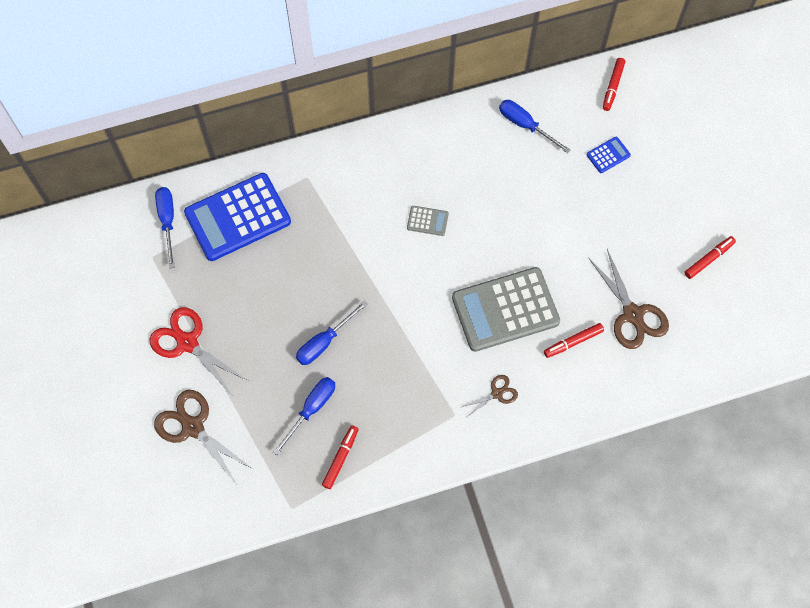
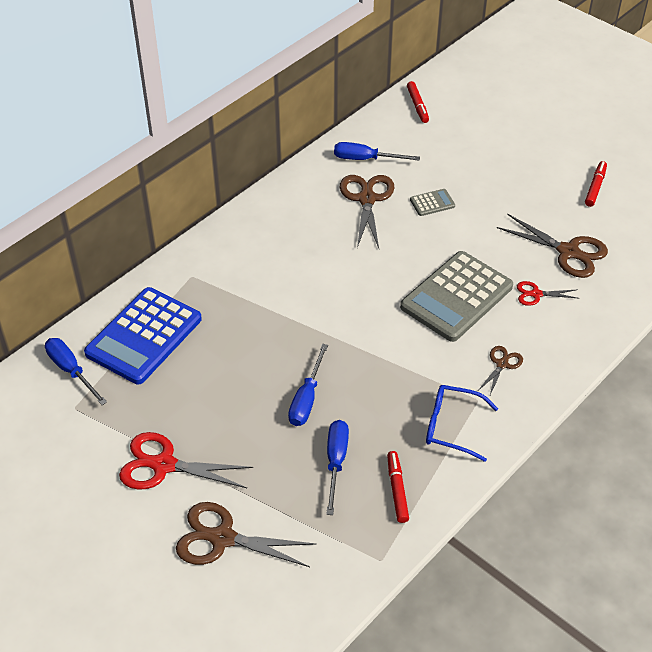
camera: 30 degrees left, 20 degrees down
grey calculator [407,206,449,236] -> grey calculator moved to [410,189,455,216]
red marker [544,323,604,358] -> red scissors [517,281,577,306]
blue calculator [587,137,631,173] -> none
none -> brown scissors [340,175,394,248]
none -> blue glasses [426,385,498,462]

